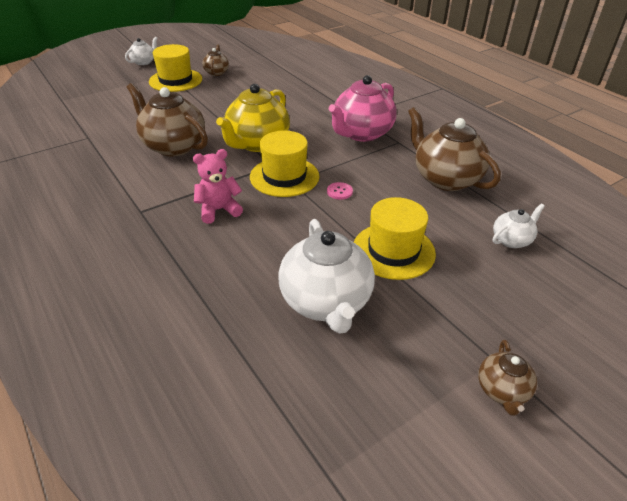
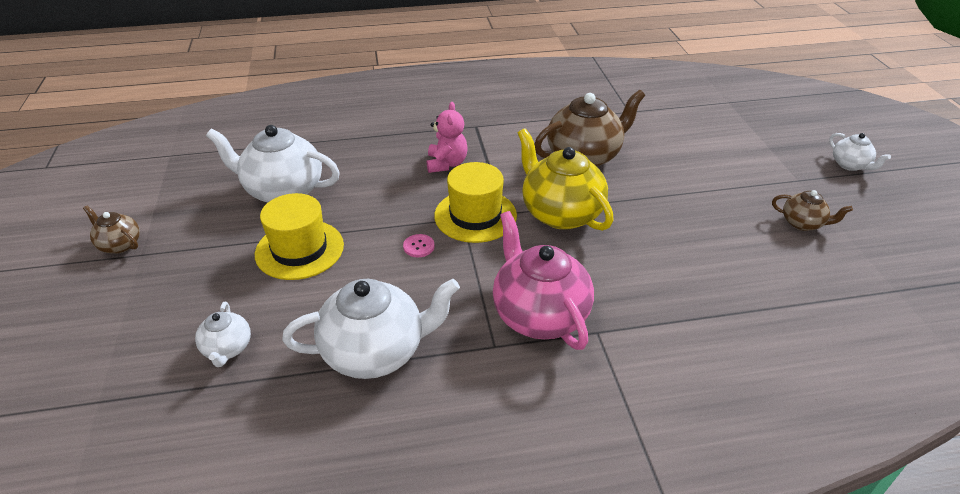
camera: 115 degrees right, 0 degrees up
yellow hat [149,44,202,92] -> none
brown teapot [408,107,501,191] -> white teapot [282,279,460,379]

